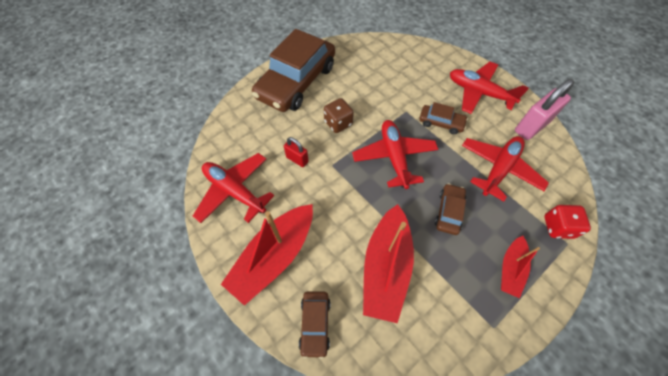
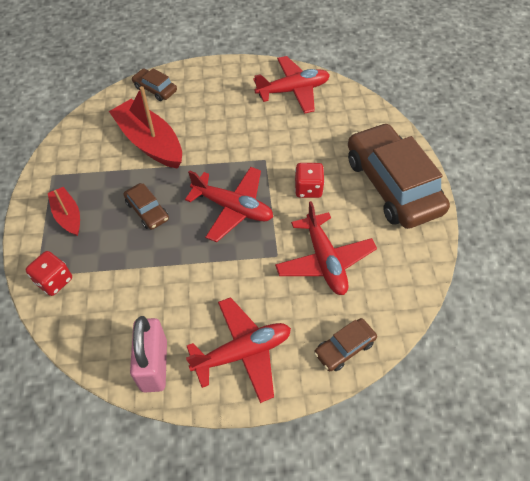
camera: 125 degrees right, 5 degrees down
red boat [221,204,313,306] -> none
red padlock [284,137,309,167] -> none
brown dice [324,98,354,133] -> red dice [295,163,325,198]
brown car [419,102,468,134] -> brown car moved to [314,318,377,372]
red plane [462,136,549,202] -> red plane moved to [275,201,377,295]

